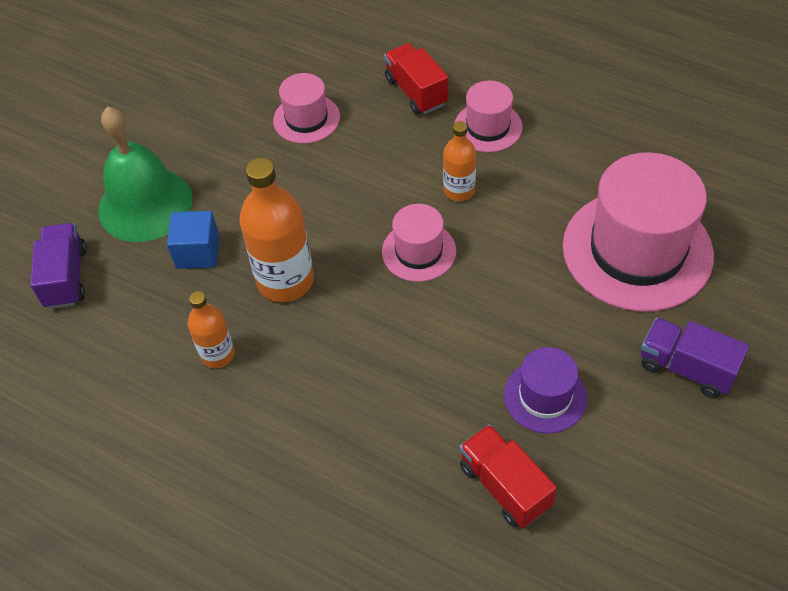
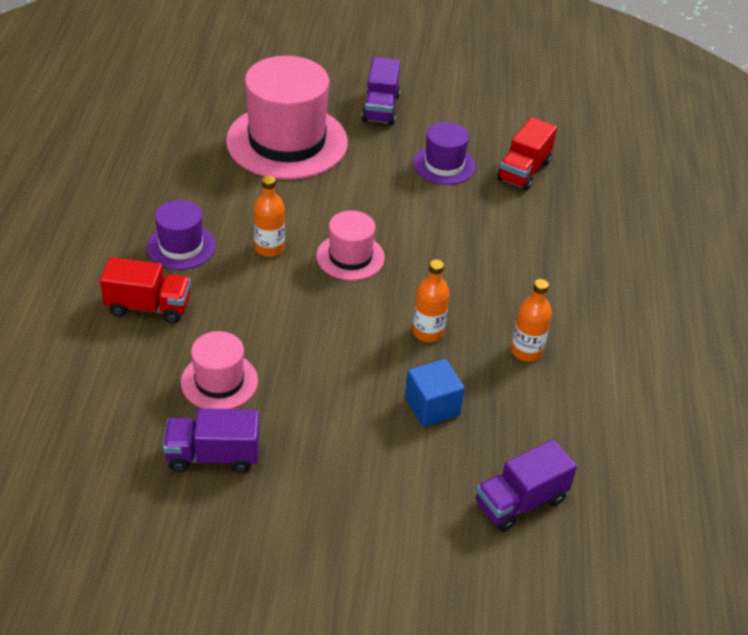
camera: 120 degrees left, 10 degrees down
green bell [98,107,193,242] -> none
orange bottle [239,158,314,302] -> orange bottle [412,260,450,342], size x0.57
red truck [384,43,449,115] -> red truck turned 120 degrees counterclockwise [100,257,191,323]
pink hat [455,81,523,152] -> purple hat [146,200,216,270]
none -> purple truck [163,408,259,473]

